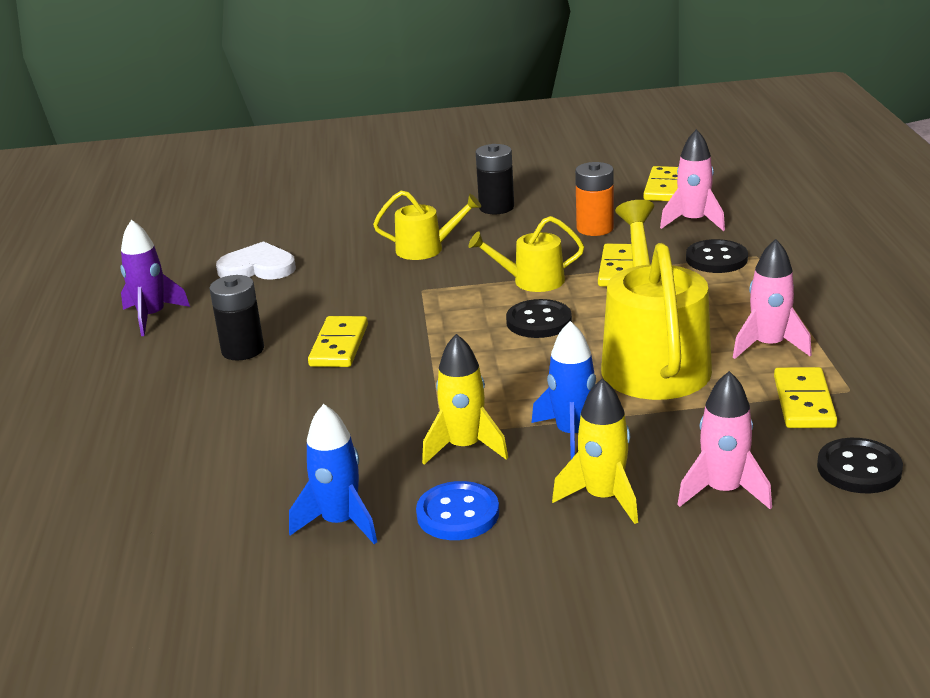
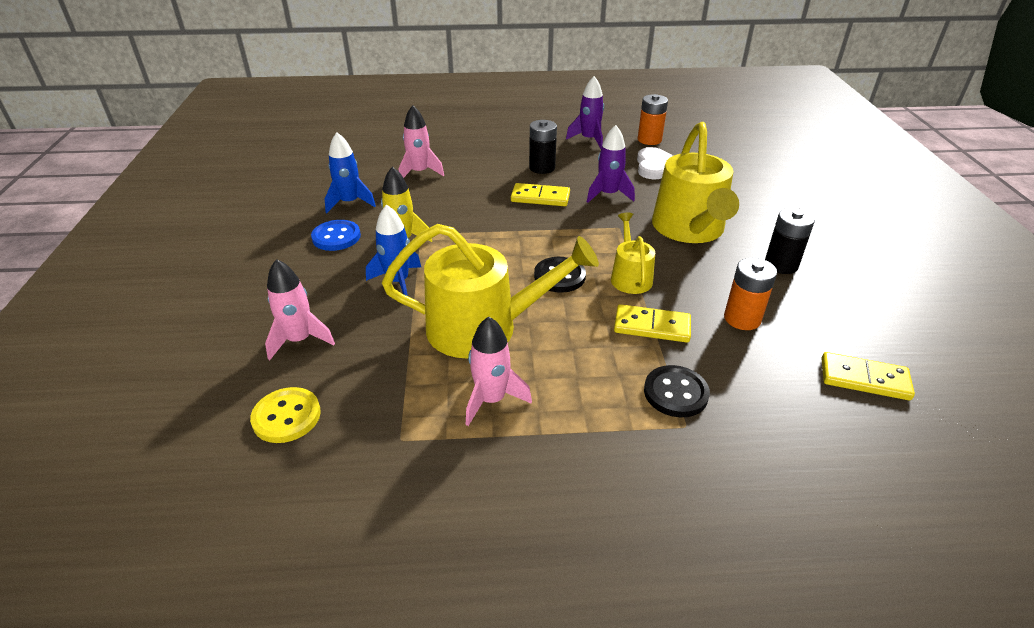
camera: 90 degrees right, 10 degrees up
yellow watering can [373,191,481,260] -> yellow watering can [652,122,739,243], size x1.92
yellow rocket [552,378,638,524] -> none
pink rocket [660,129,725,231] -> pink rocket moved to [399,105,444,178]
yellow domino [774,367,837,428] -> none
black button [817,438,903,493] -> yellow button [250,387,321,443]
none -> purple rocket [587,125,635,203]
none -> orange battery [638,94,668,145]

